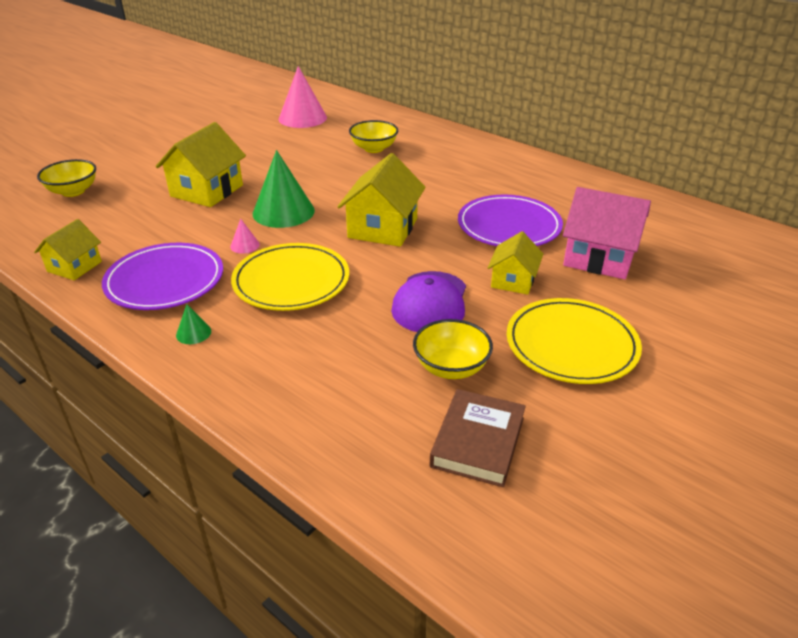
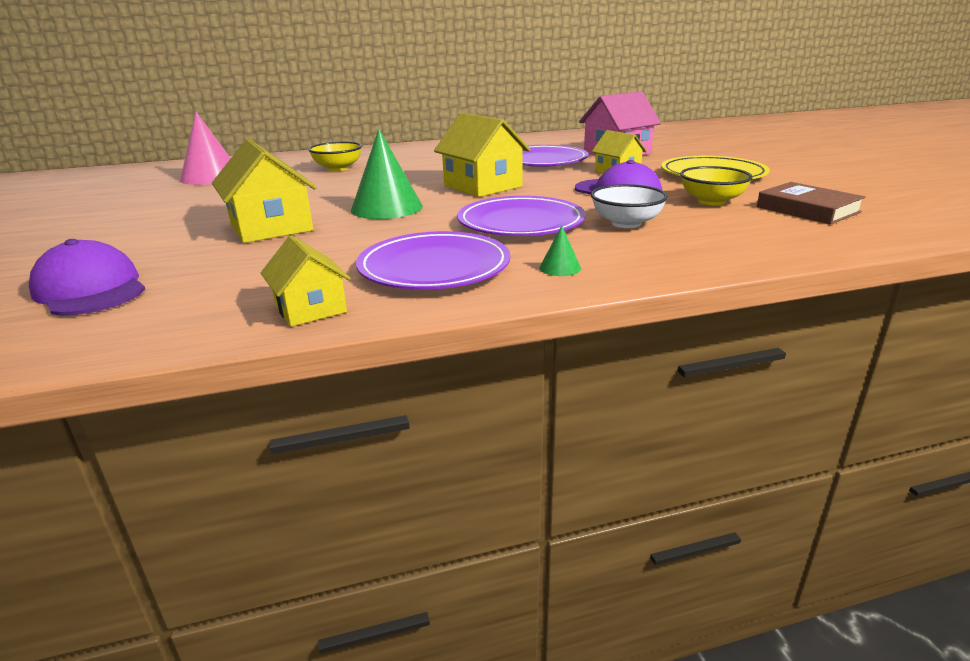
camera: 55 degrees left, 10 degrees down
yellow bowl [37,159,96,197] -> purple cap [29,239,145,315]
pink cone [230,219,260,254] -> none
yellow plate [231,243,349,311] -> purple plate [457,196,586,236]
none -> white bowl [591,184,668,228]

